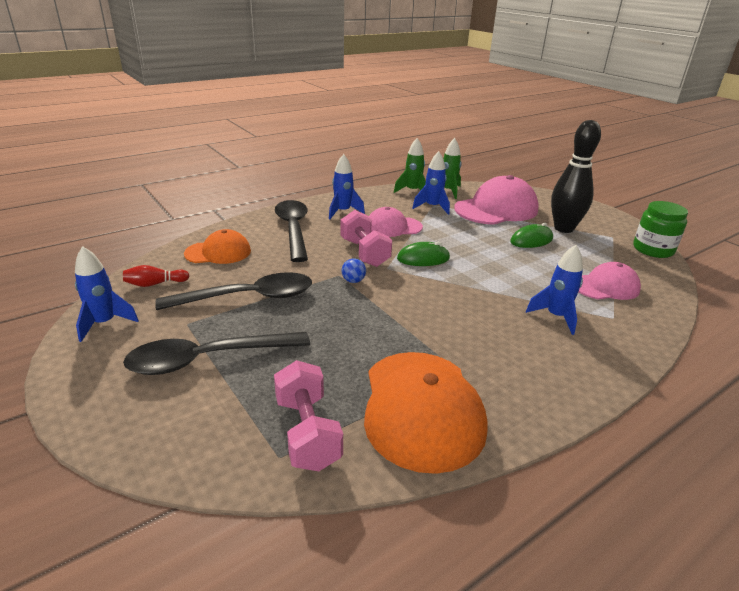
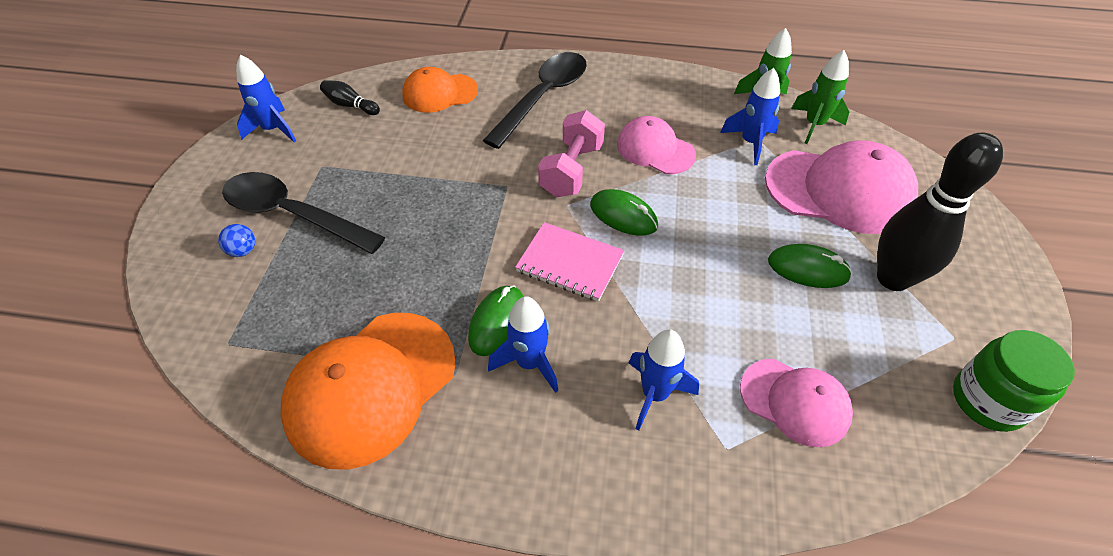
camera: 45 degrees right, 20 degrees up
red bowling pin [123,265,189,287] -> black bowling pin [320,80,380,115]
black spoon [155,272,312,310] -> none
orange cap [184,229,251,264] -> orange cap turned 135 degrees clockwise [402,67,478,113]
pink dumbbell [274,360,343,471] -> none
blue rocket [329,154,365,219] -> blue rocket moved to [488,296,558,393]
blue ball [342,258,366,283] -> blue ball moved to [218,224,255,257]
none -> green mouse [468,285,524,356]
none -> pink notebook [515,222,625,302]

